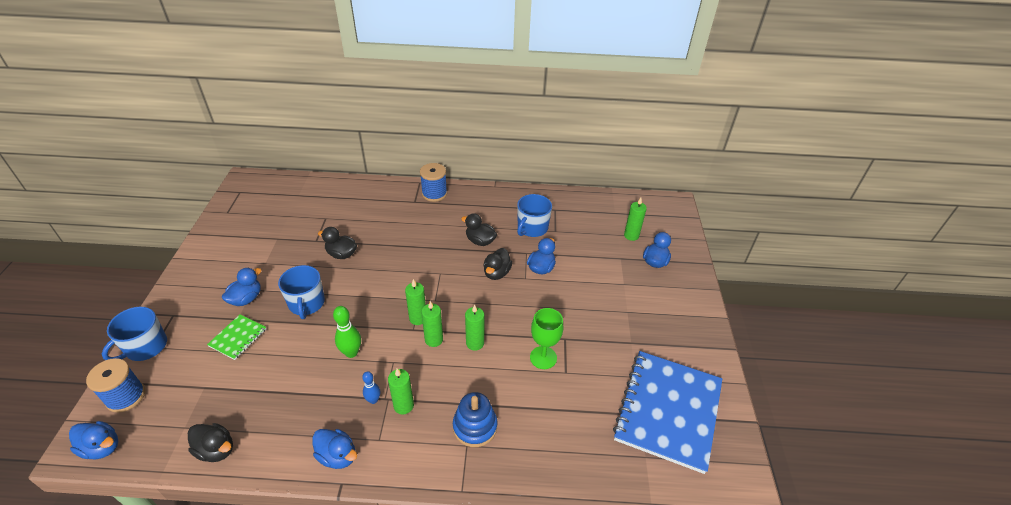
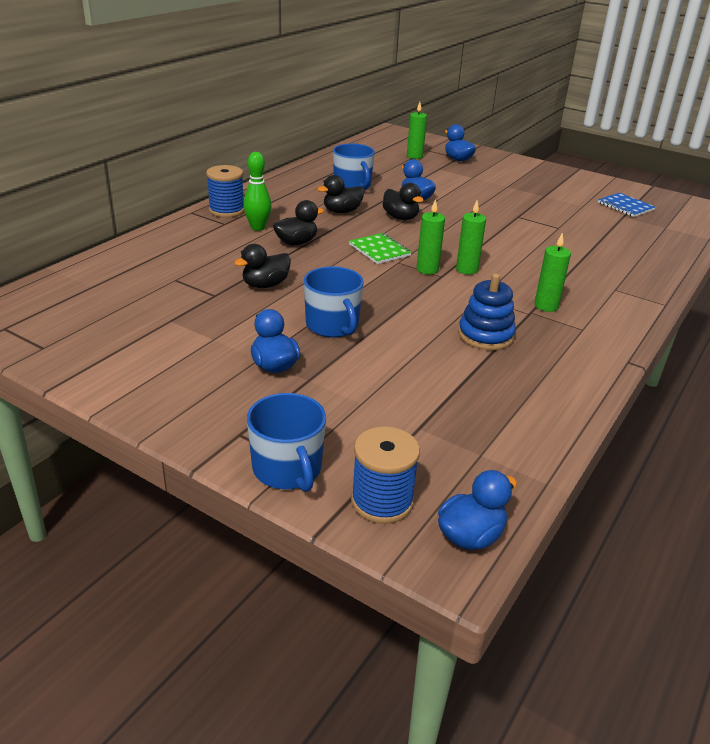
camera: 60 degrees left, 10 degrees down
black duck [188,423,233,462] -> black duck moved to [273,200,324,245]
green notebook [207,314,266,360] -> green notebook moved to [349,233,412,264]
blue mug [278,265,325,319] -> blue mug turned 45 degrees clockwise [304,266,364,337]
blue duck [312,429,357,469] -> none
green bowling pin [333,306,361,358] -> green bowling pin moved to [243,152,272,231]
blue bowling pin [362,371,381,404] -> none
blue stacking toy [453,392,497,447] -> blue stacking toy moved to [458,273,516,350]
green candle [465,304,484,351] -> none
green goblet [530,308,563,369] -> none
blue notebook [613,351,722,474] -> blue notebook [598,193,655,217], size x0.44

